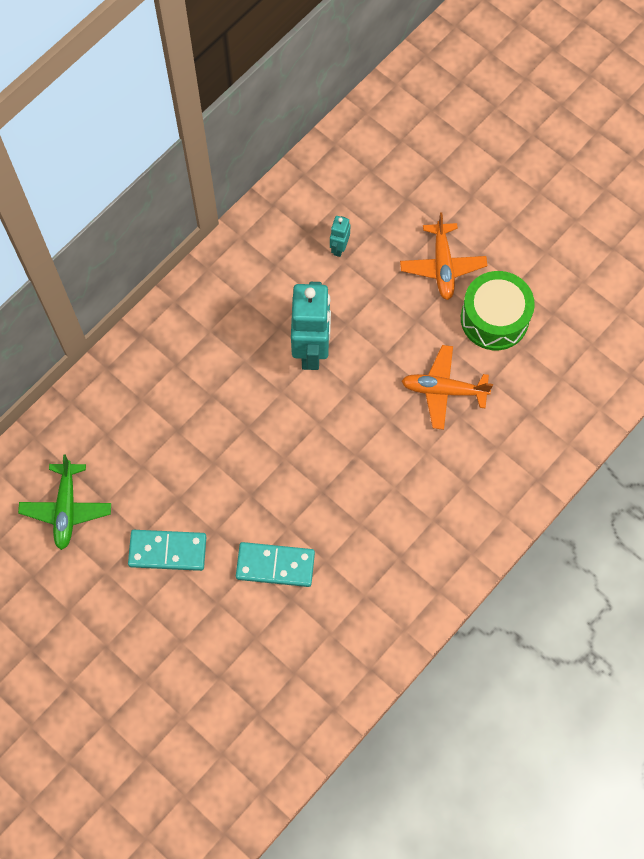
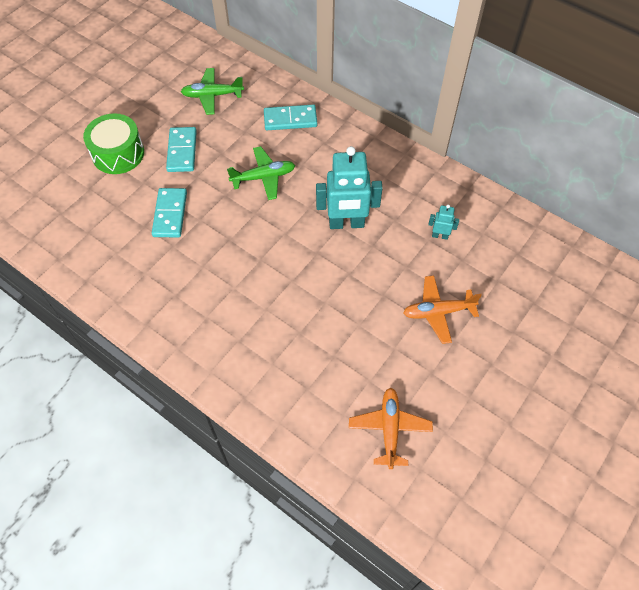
camera: 85 degrees right, 10 degrees down
orange plane [402,345,493,430] -> orange plane moved to [349,387,433,469]
green drum [461,271,535,350] -> green drum moved to [83,113,144,174]
none -> green plane [227,146,295,200]
none -> turquoise domino [264,105,317,130]

